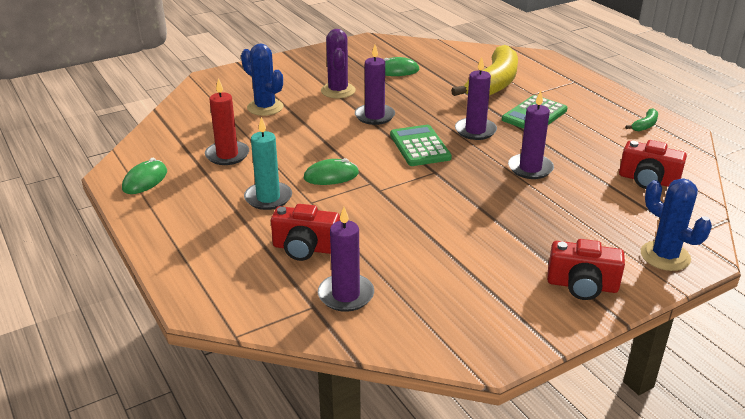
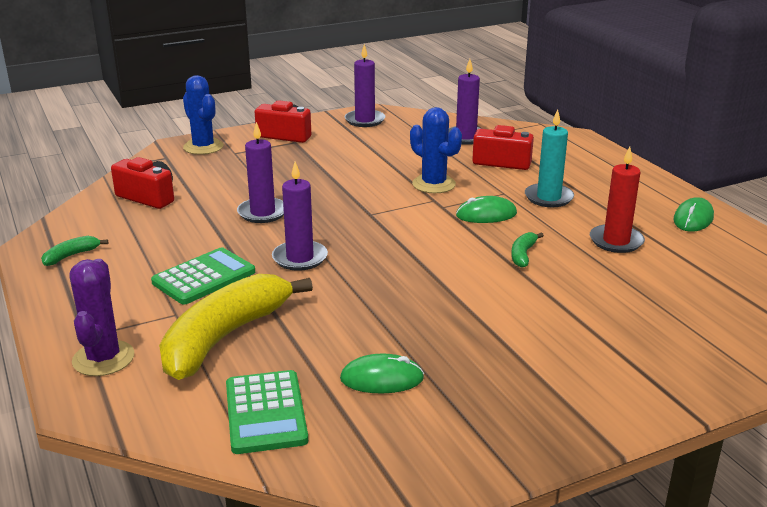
camera: 175 degrees left, 5 degrees down
blue cactus [241,44,283,116] -> blue cactus moved to [410,107,462,193]
purple cactus [321,29,356,98] -> purple cactus moved to [70,259,134,376]
purple candle [355,45,395,125] -> purple candle moved to [345,44,385,127]
green calculator [390,125,452,166] -> green calculator moved to [226,370,308,454]
none -> green banana [511,232,544,268]

